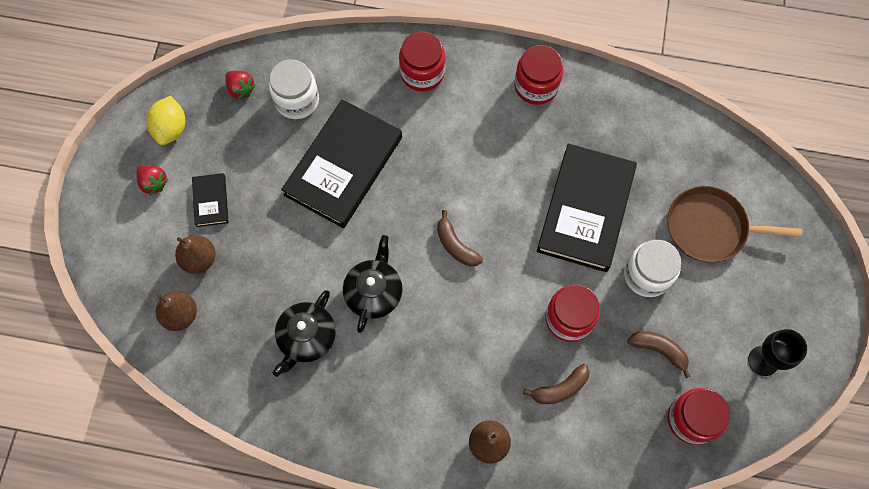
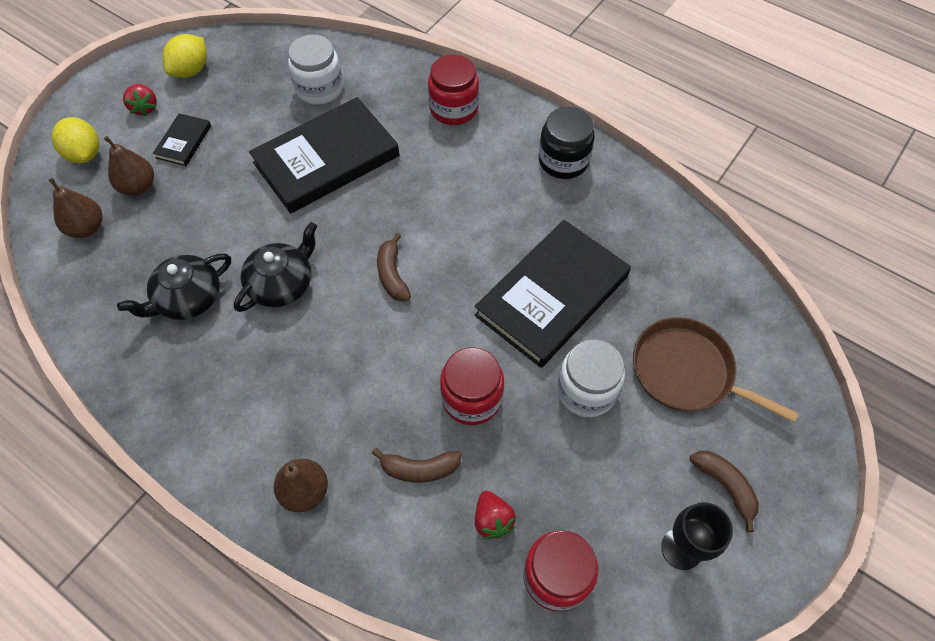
camera: 25 degrees right, 10 degrees down
red strawberry [225,71,256,100] -> red strawberry moved to [475,491,516,539]
red jar [514,45,563,105] -> black jar [539,107,595,179]
brown banana [627,331,691,378] -> brown banana moved to [690,451,759,532]
none -> yellow lemon [52,117,99,163]

